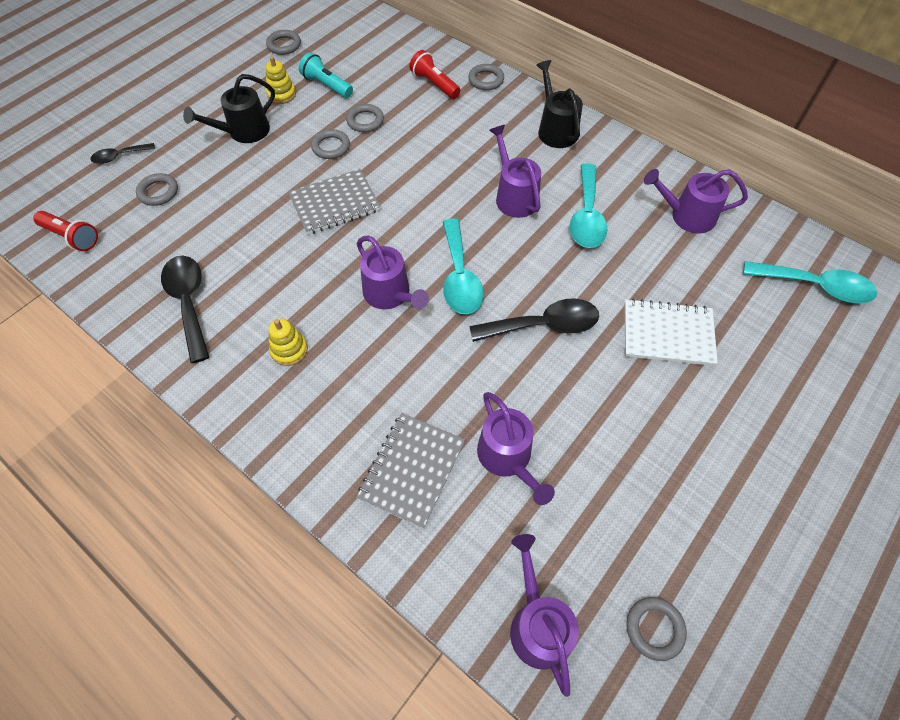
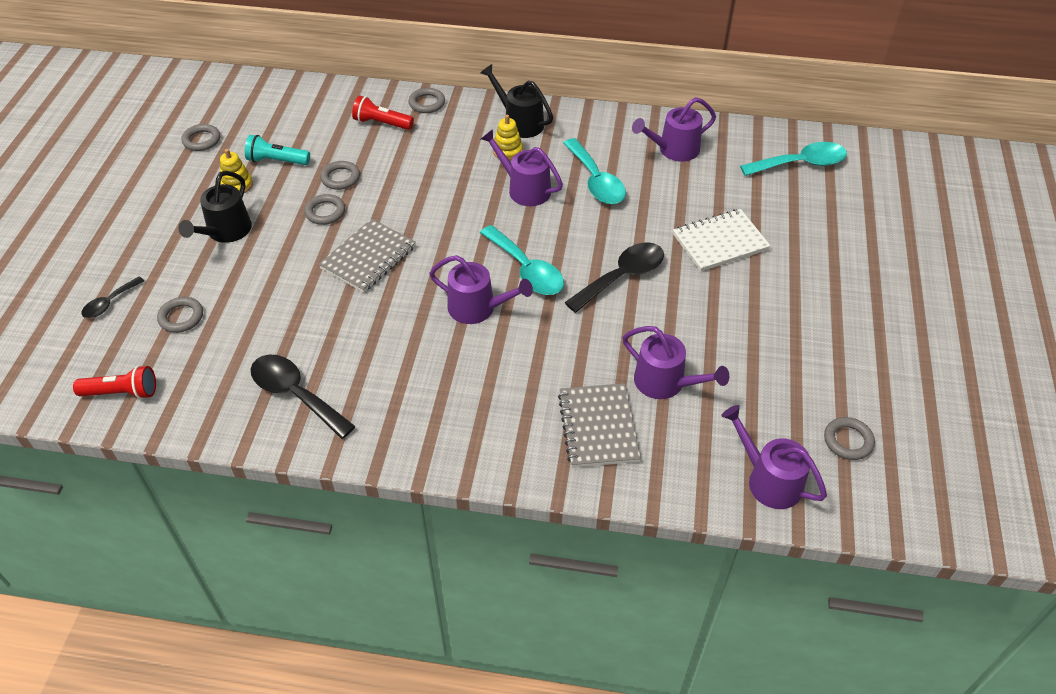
camera: 30 degrees left, 10 degrees down
yellow stacking toy [269,319,308,366] -> yellow stacking toy moved to [493,115,523,161]

